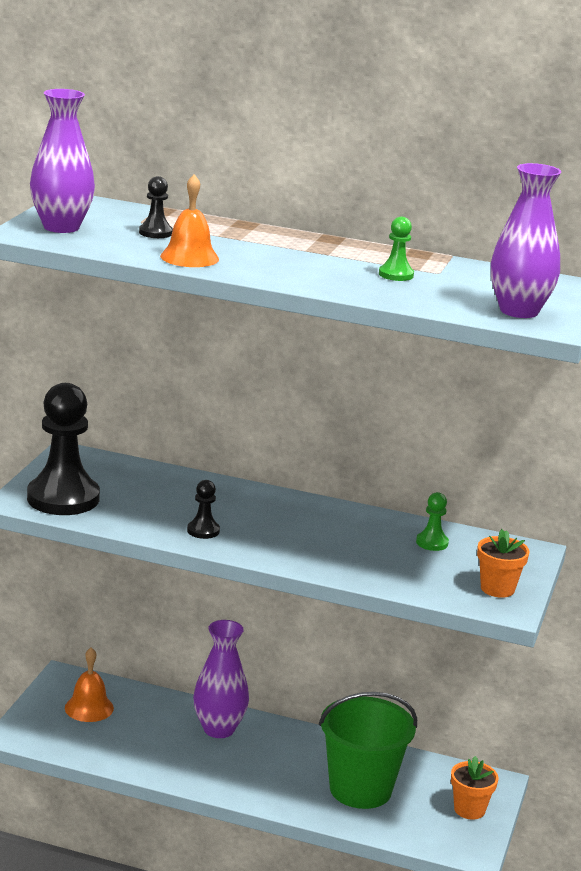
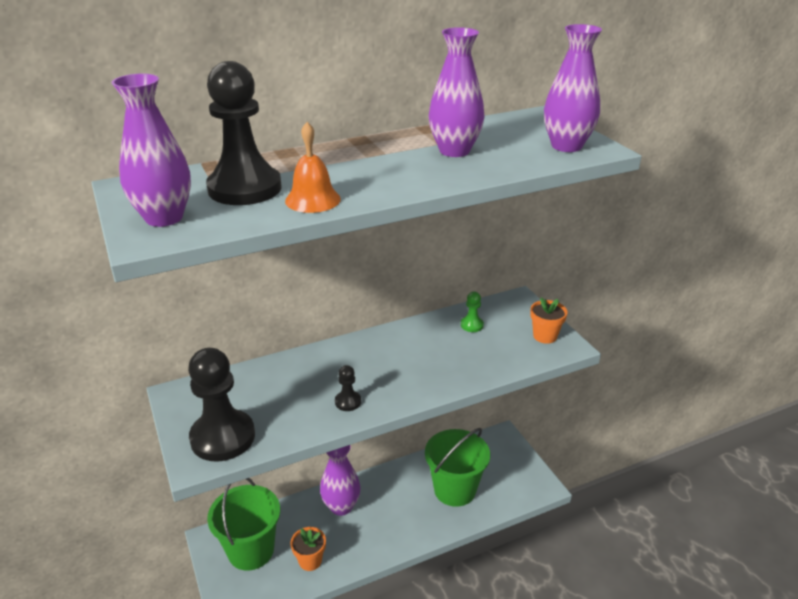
camera: 40 degrees left, 10 degrees up
orange bell [65,647,114,722] -> green bucket [207,478,280,571]
black pawn [139,176,173,238] -> black pawn [206,61,281,205], size x2.27
green pawn [379,217,414,281] -> purple vase [429,27,484,157]
orange flower pot [451,756,498,820] -> orange flower pot moved to [290,527,326,571]

